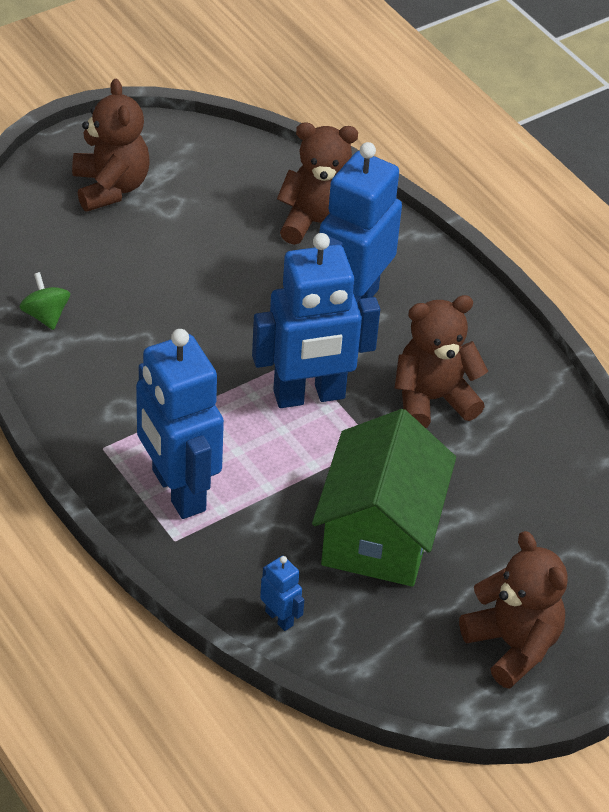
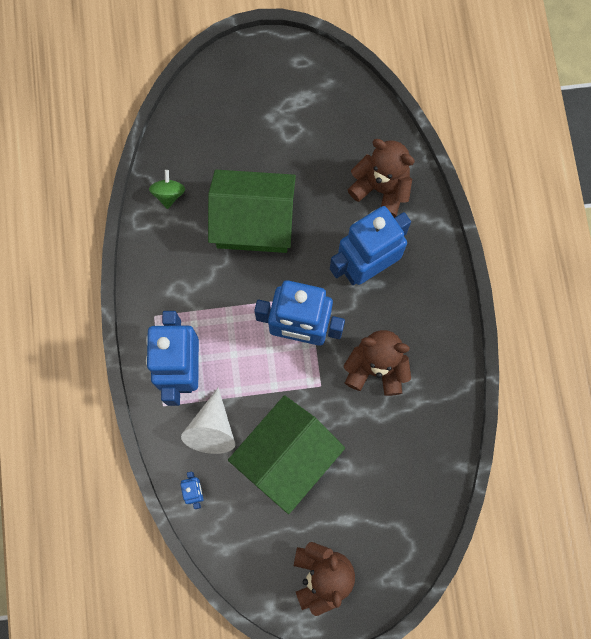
camera: 30 degrees right, 30 degrees up
brown teddy bear [72,79,150,211] -> none
none -> white cone [181,387,235,454]
none -> green house [208,170,296,253]

